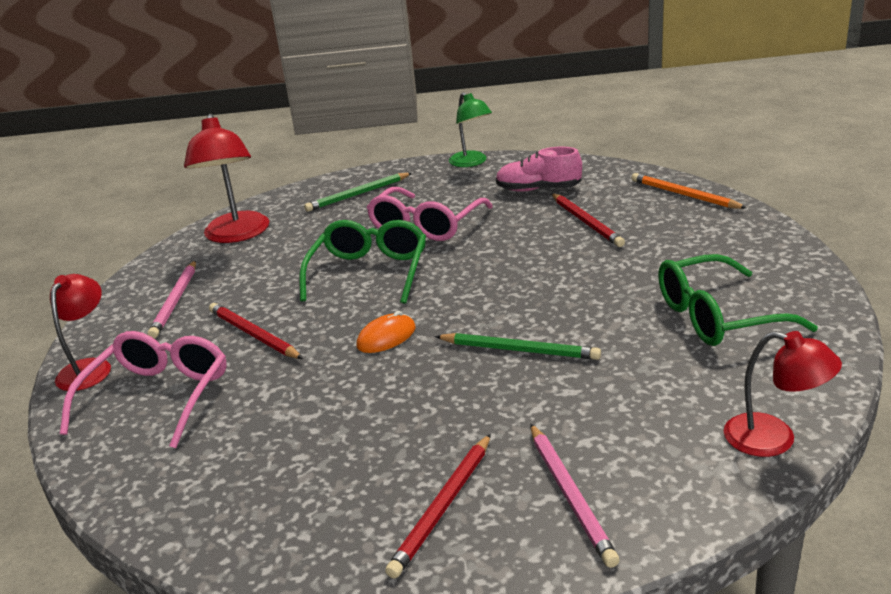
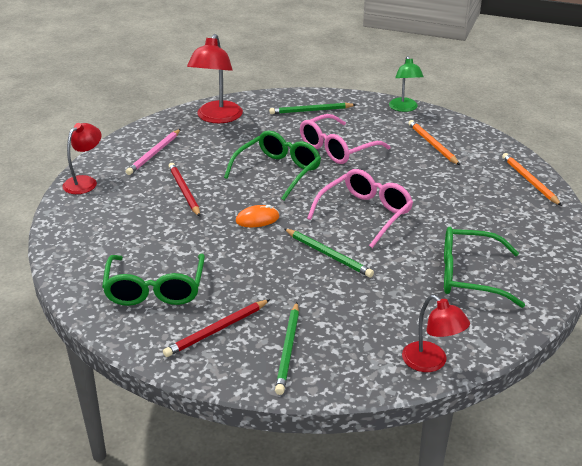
camera: 20 degrees right, 5 degrees up
pink glasses [60,331,227,448] -> pink glasses moved to [307,169,413,248]
pink shoe [496,147,582,192] -> orange pencil [408,120,460,165]
pink pencil [530,424,620,568] -> green pencil [275,302,299,395]
red pencil [551,193,625,247] -> none
none -> green glasses [102,254,205,306]

